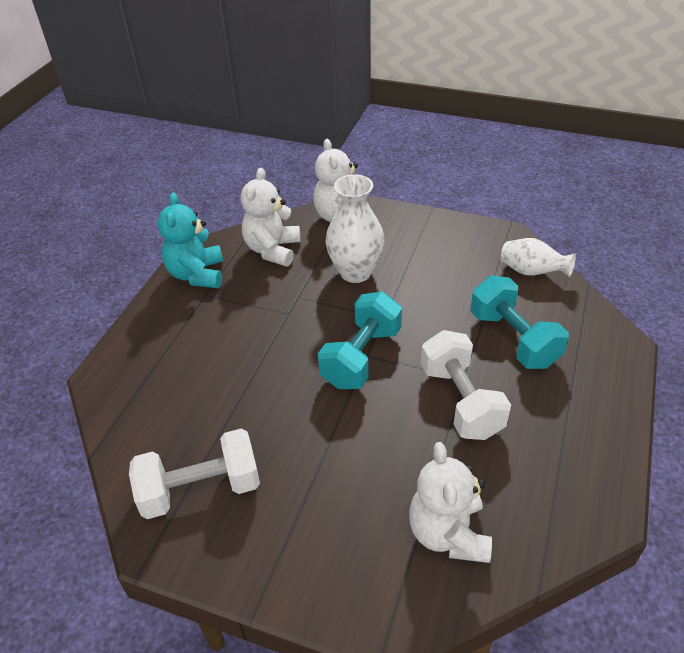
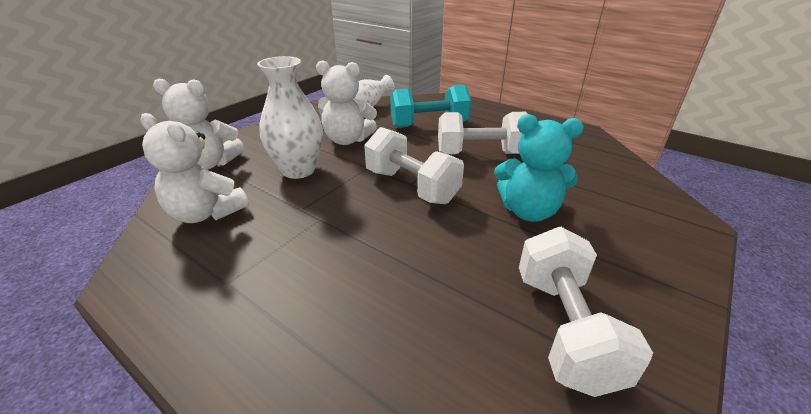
camera: 75 degrees left, 10 degrees down
turquoise teddy bear [158,192,223,288] -> turquoise teddy bear moved to [494,114,584,222]
turquoise dumbbell [318,292,402,389] -> white dumbbell [364,127,464,204]
white teddy bear [409,442,492,563] -> white teddy bear moved to [316,60,377,145]

